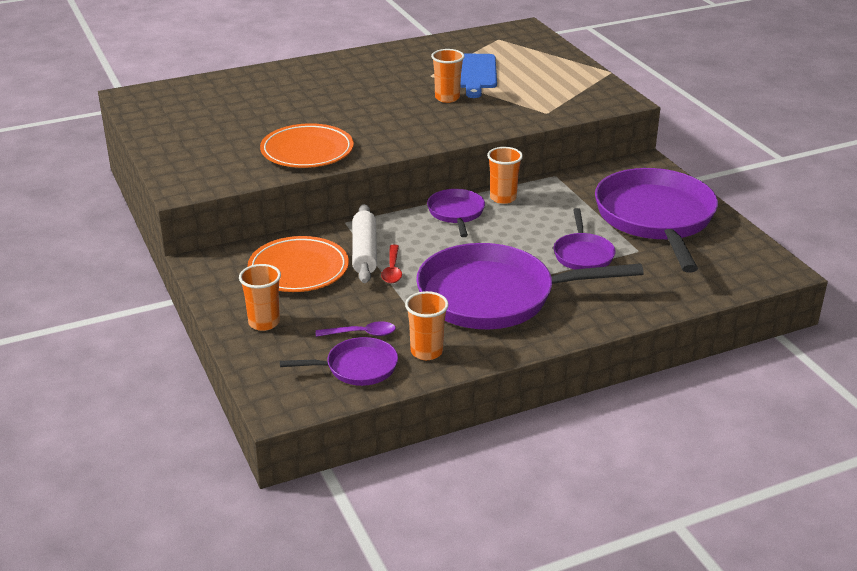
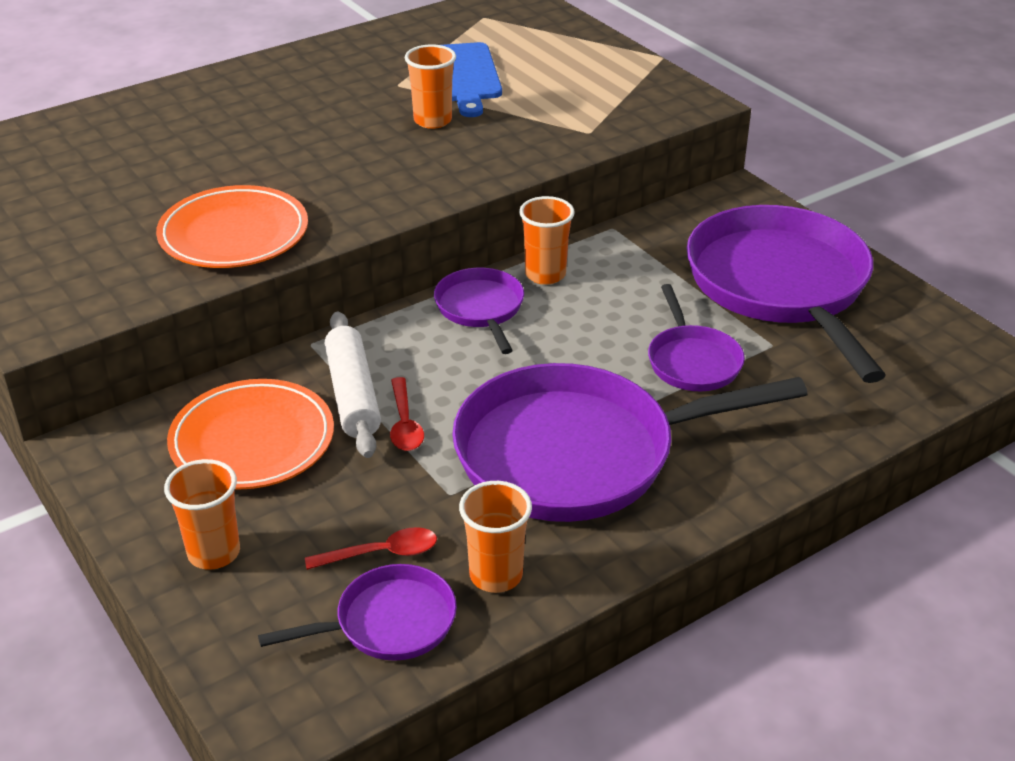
camera: 10 degrees left, 5 degrees up
purple spoon [316,321,396,337] -> red spoon [305,527,437,570]

